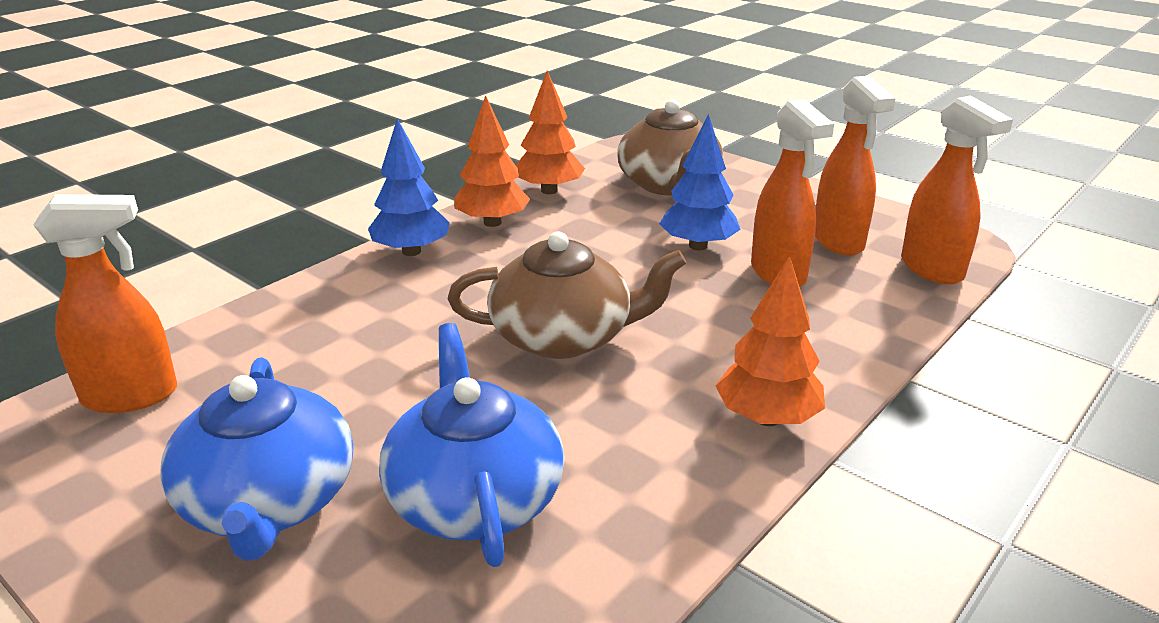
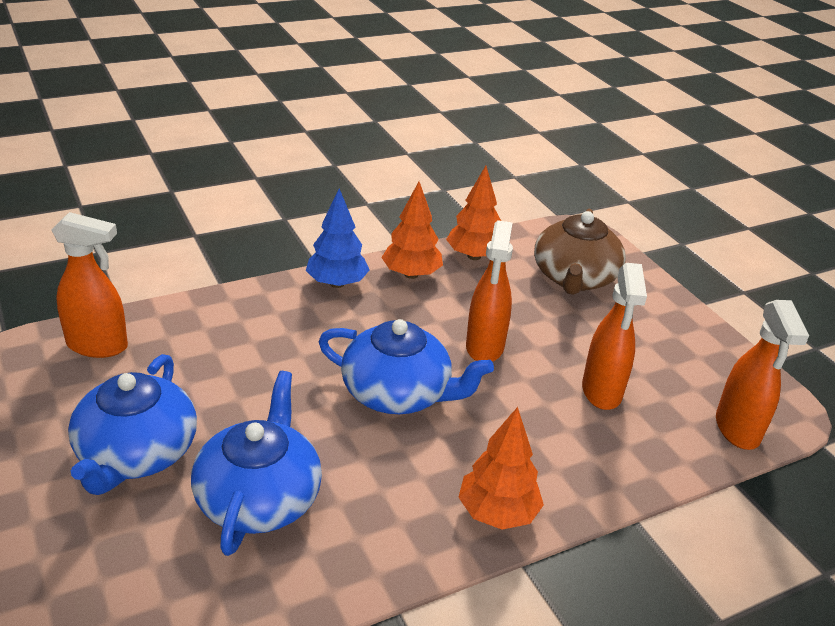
camera: 20 degrees right, 5 degrees up
brown teapot [448,232,687,359] -> blue teapot [318,319,494,414]
blue tree [659,114,741,250] -> none
orange spray bottle [815,76,896,255] -> orange spray bottle moved to [466,220,513,362]

